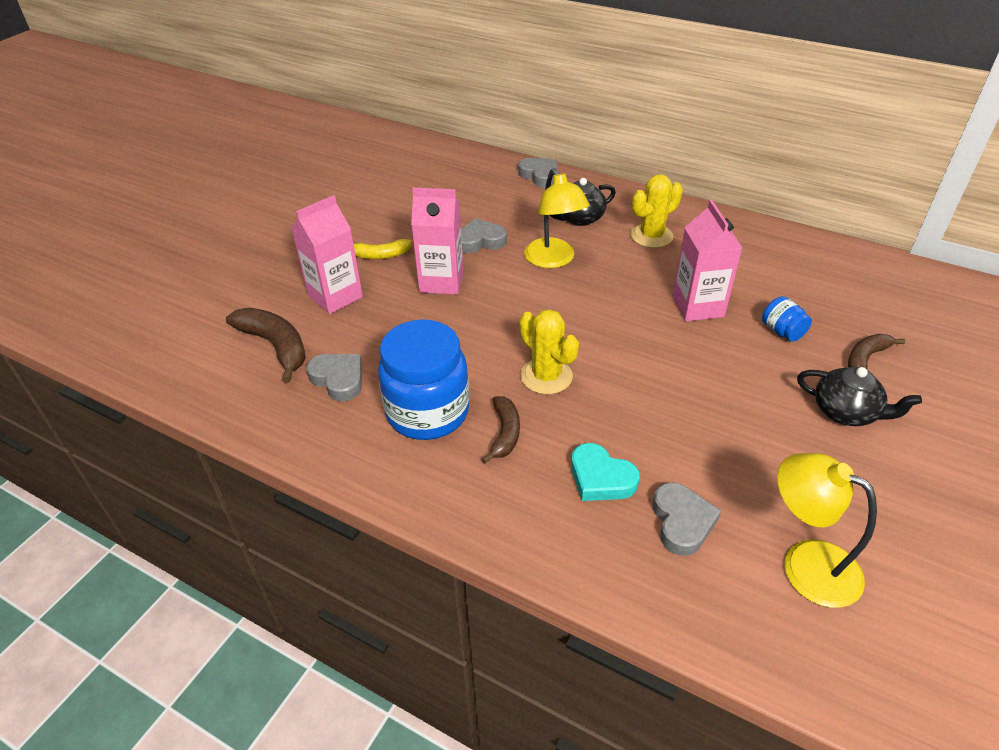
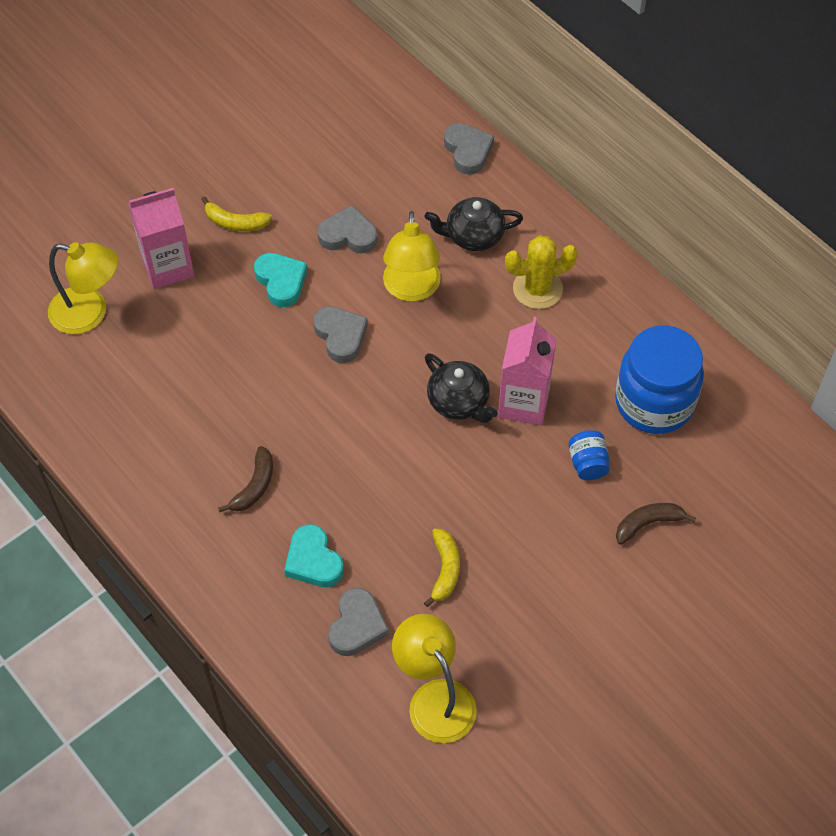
camera: 20 degrees right, 15 degrees up
brown banana [226,308,306,383] -> yellow lamp [48,242,118,334]
grey heart [306,354,362,401] -> grey heart moved to [313,306,368,363]
blue jar [378,319,469,440] -> blue jar moved to [615,325,704,434]
pink carton [411,188,464,295] -> turquoise heart [254,253,307,307]
yellow cactus [519,309,579,394] -> none
black teapot [797,367,922,426] -> black teapot moved to [425,353,498,423]
none -> yellow banana [424,528,460,607]

